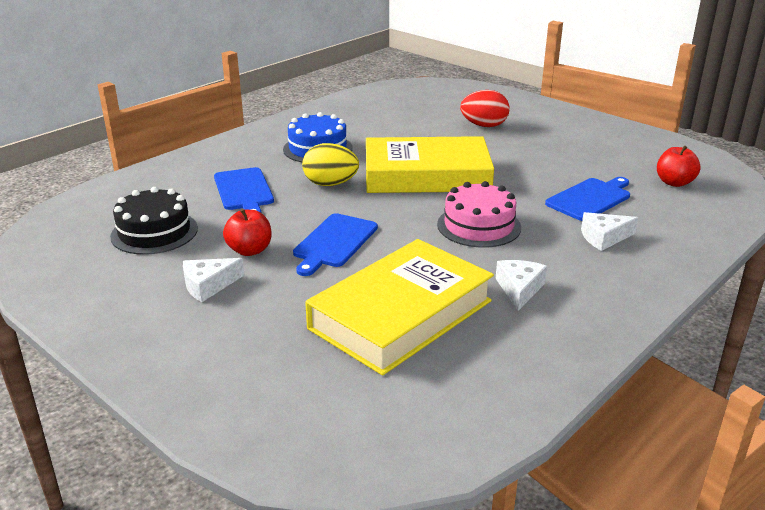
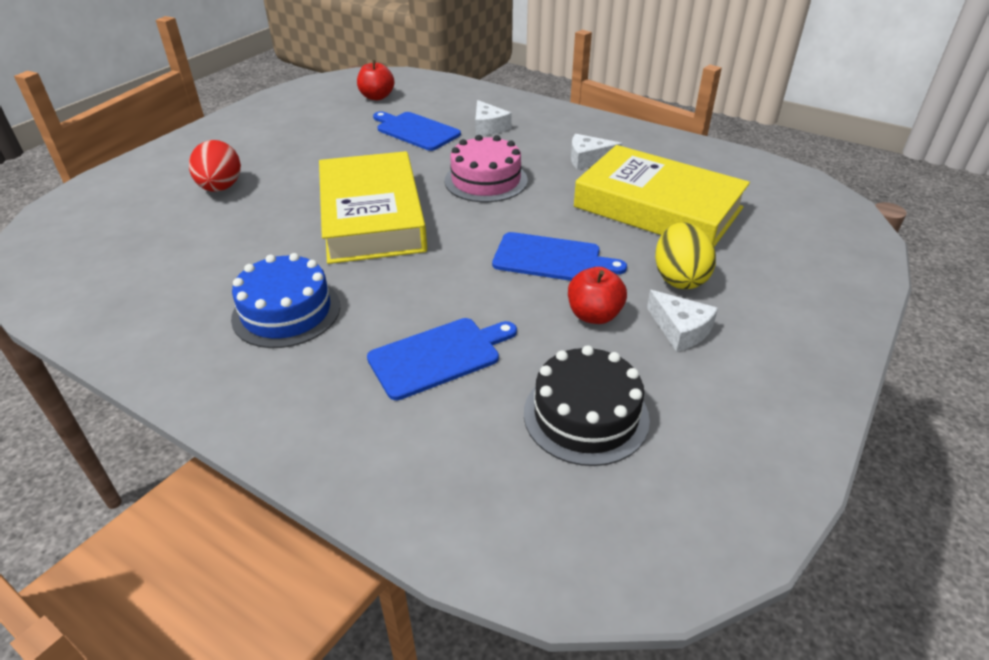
camera: 100 degrees left, 10 degrees up
yellow egg [302,143,359,186] -> yellow egg moved to [655,222,716,289]

